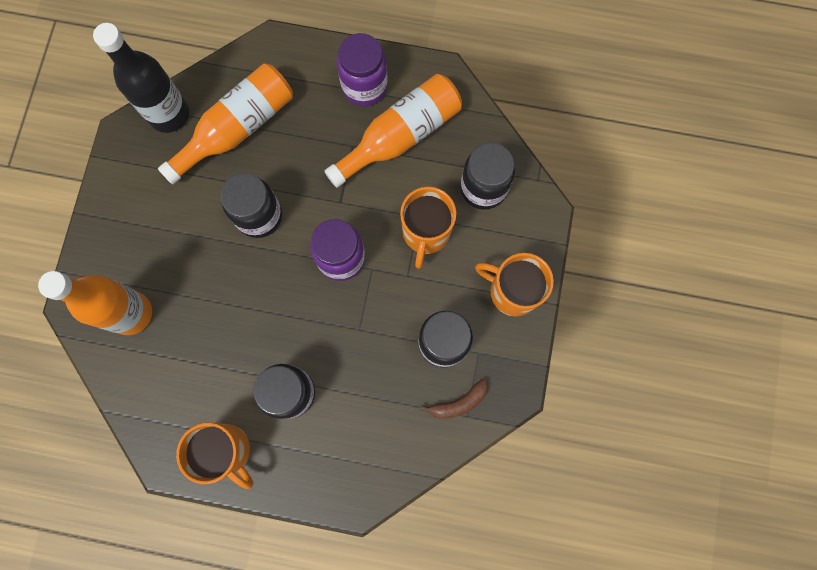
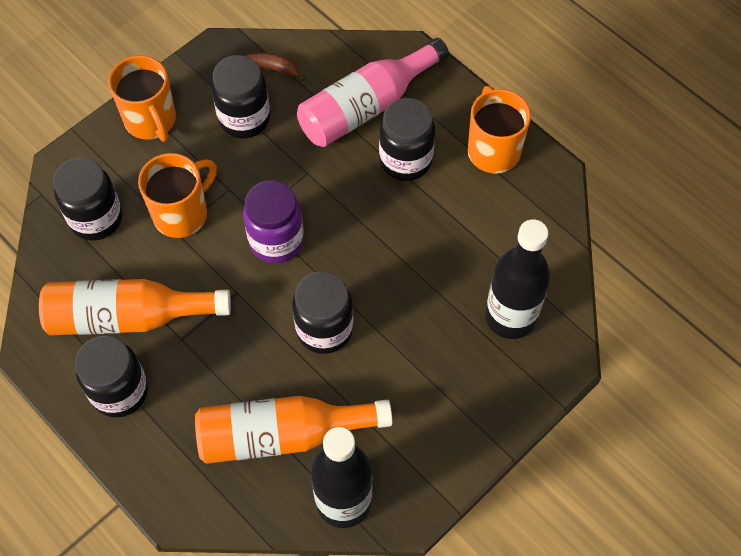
camera: 145 degrees left, 15 degrees down
orange bottle [38,271,152,335] -> black bottle [485,219,551,339]
purple jar [337,33,388,107] -> black jar [75,336,148,418]
none -> pink bottle [297,38,449,147]

